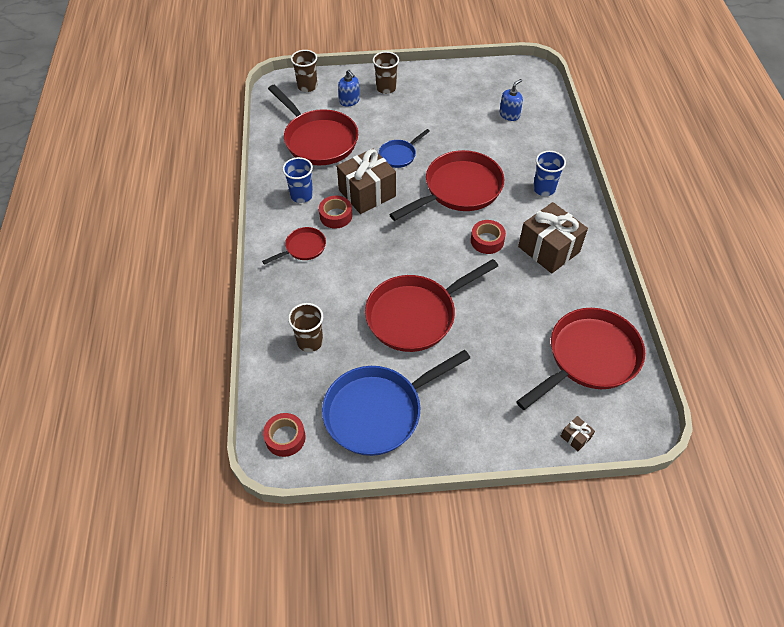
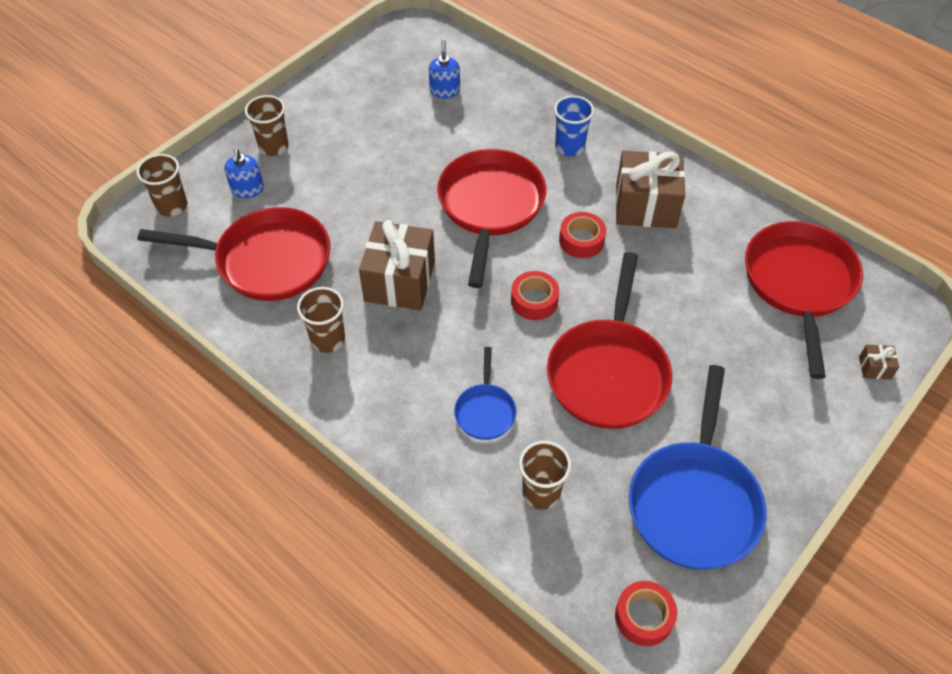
camera: 45 degrees left, 0 degrees up
red pan [262,227,326,265] -> none
blue cup [282,157,313,203] -> brown cup [297,287,345,353]
red tape [319,196,352,229] -> red tape moved to [511,271,559,320]
blue soap dispenser [338,70,360,107] -> blue soap dispenser turned 75 degrees clockwise [224,149,264,198]
blue pan [379,129,430,168] -> blue pan moved to [454,347,517,440]

